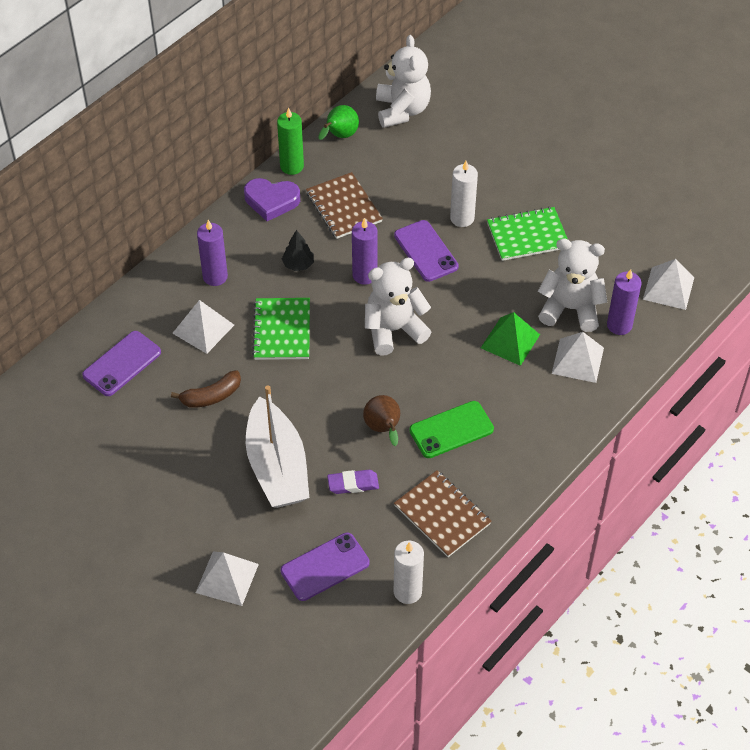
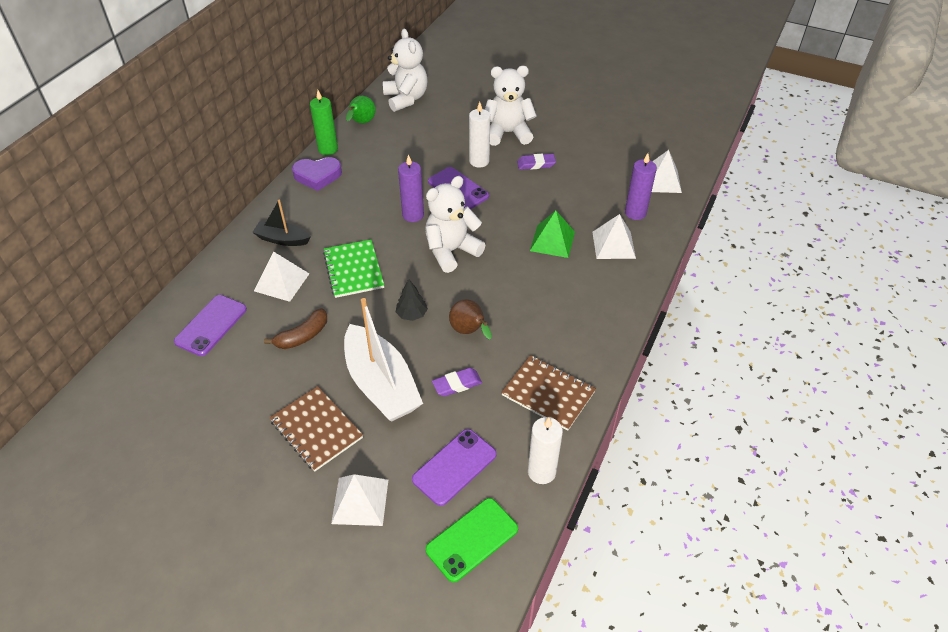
camera: 15 degrees left, 5 degrees down
purple candle [197,220,228,286] -> black boat [252,200,311,246]
black tree [282,230,314,271] -> black tree moved to [396,279,428,321]
brown notebook [306,172,383,239] -> brown notebook moved to [269,386,363,471]
green phone [409,401,494,458] -> green phone moved to [425,498,518,583]
green notebook [487,207,567,261] -> purple eraser [517,154,556,170]
white teddy bear [538,238,607,332] -> white teddy bear moved to [485,66,537,146]

